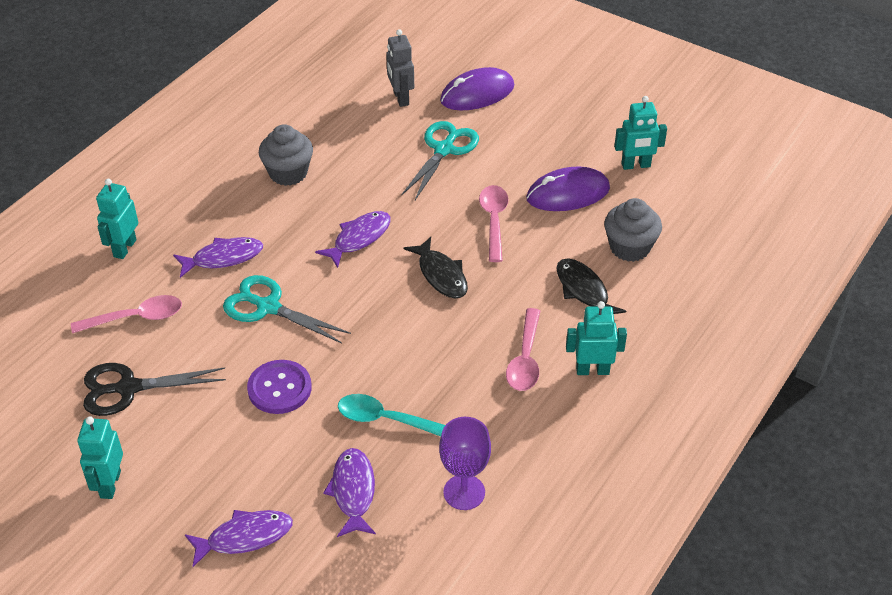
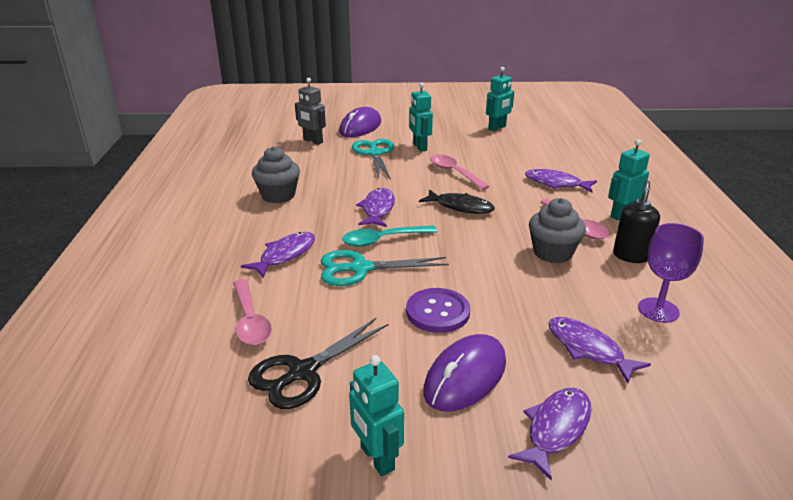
camera: 35 degrees left, 15 degrees down
pink spoon [71,295,182,333] -> pink spoon turned 120 degrees clockwise [233,279,272,345]
turquoise robot [96,179,138,259] -> turquoise robot moved to [409,82,433,151]
turquoise spoon [338,394,445,436] -> turquoise spoon moved to [342,225,437,247]
purple mouse [526,166,610,211] -> purple mouse moved to [423,334,506,412]
black fish [557,258,626,314] -> purple fish [525,169,597,192]
grey cupcake [604,198,662,262] -> grey cupcake moved to [529,198,586,263]
none -> black soap dispenser [613,180,660,263]

